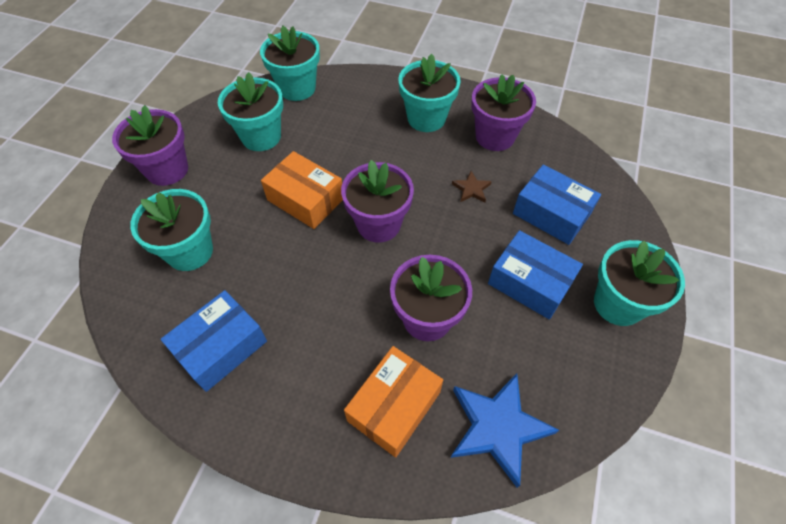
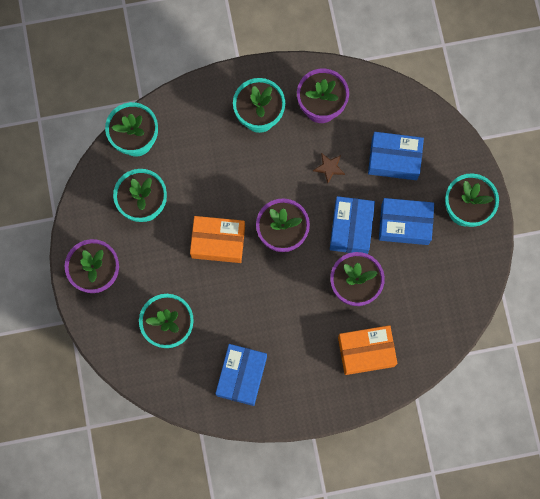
camera: 30 degrees left, 20 degrees up
orange box [344,346,443,457] -> orange box turned 75 degrees clockwise [338,325,398,375]
blue star [450,373,559,488] -> none
none -> blue box [330,196,375,254]

